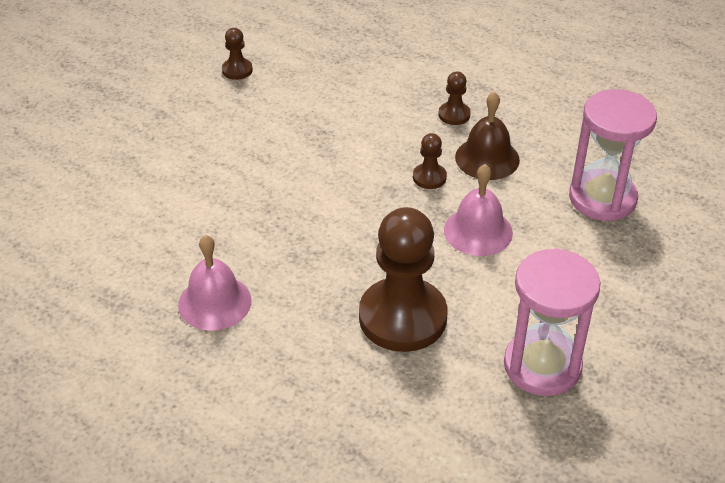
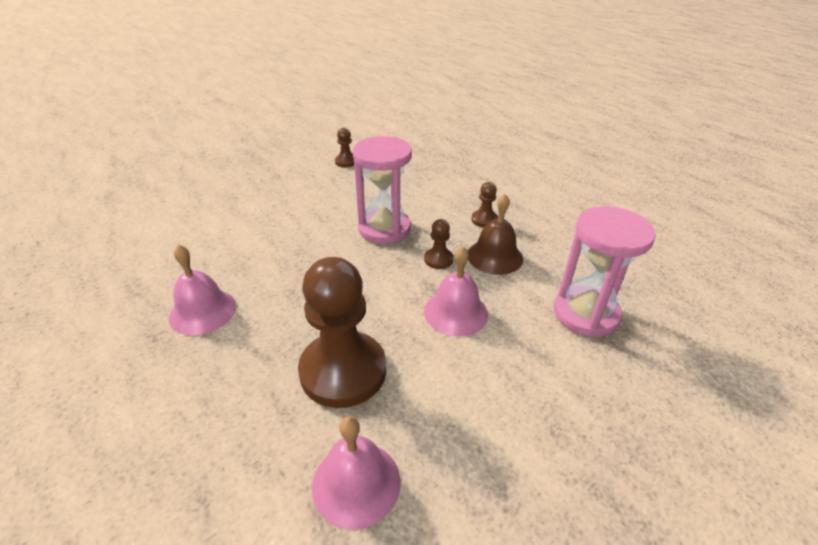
camera: 20 degrees right, 5 degrees down
pink hourglass [504,248,601,396] -> pink hourglass moved to [353,136,412,244]
none -> pink bell [312,416,401,530]

